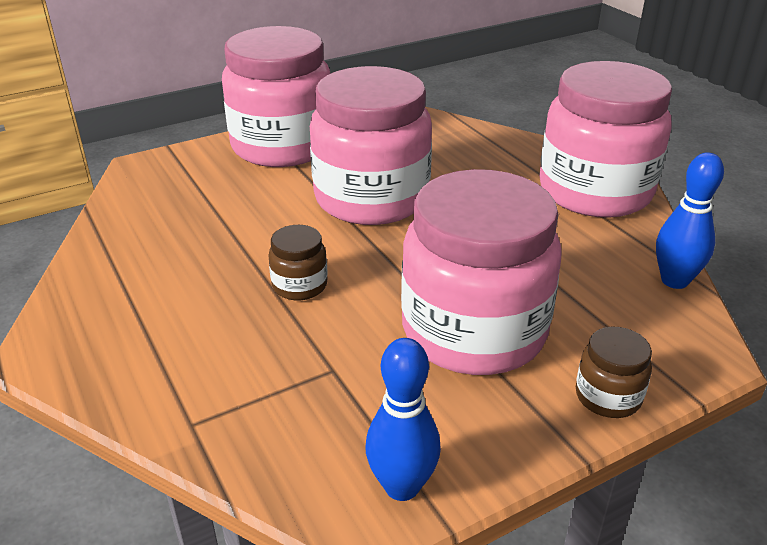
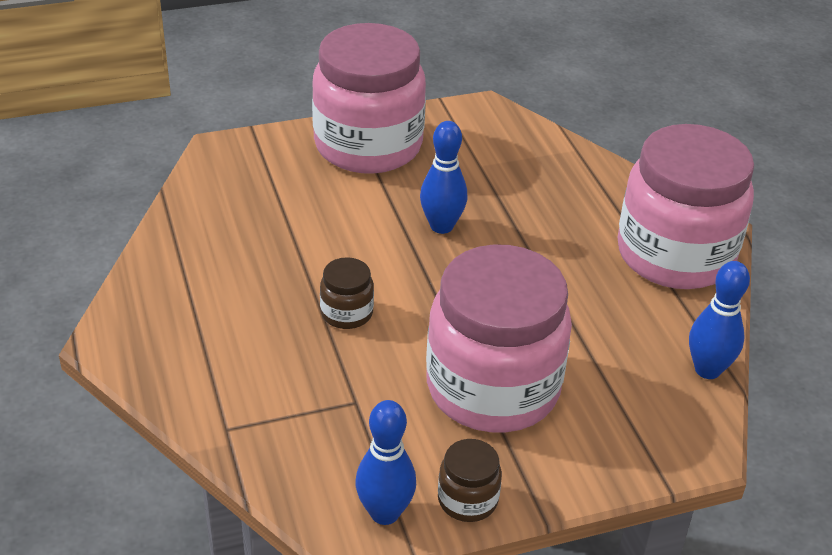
camera: 10 degrees right, 5 degrees up
pink jar [310,66,432,225] -> blue bowling pin [420,121,467,234]
brown jar [576,327,652,418] -> brown jar moved to [438,439,502,522]

